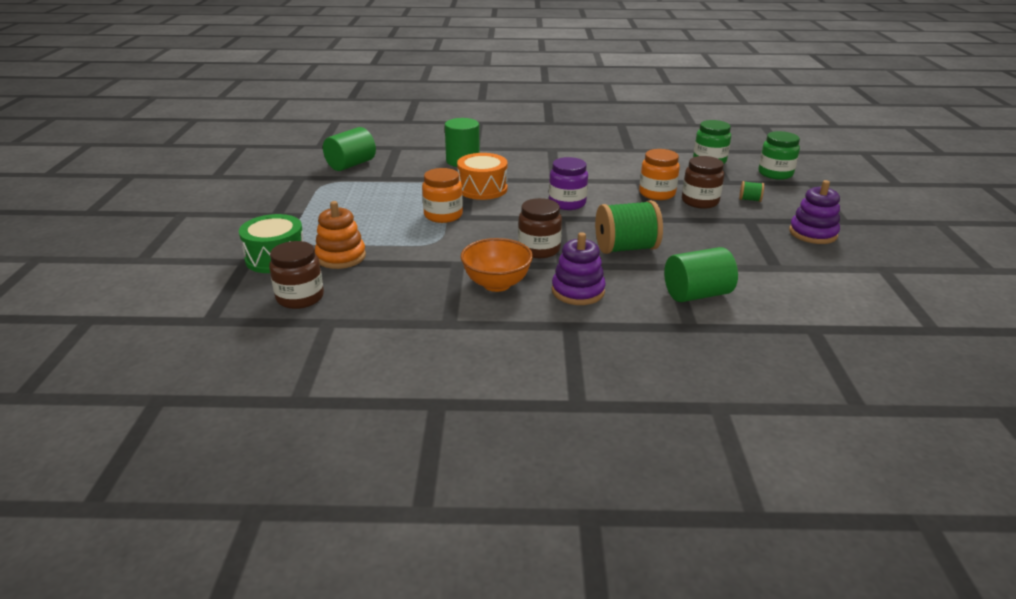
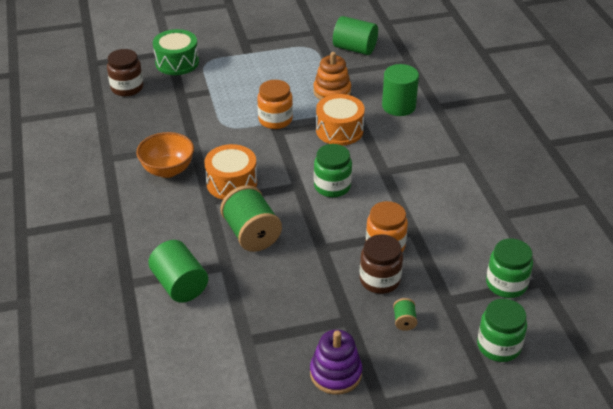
camera: 75 degrees right, 10 degrees up
orange stacking toy [315,201,366,269] -> orange stacking toy moved to [313,52,351,100]
brown jar [518,198,562,258] -> orange drum [204,144,257,199]
purple jar [549,157,588,210] -> green jar [314,144,352,197]
purple stacking toy [552,232,606,305] -> none

